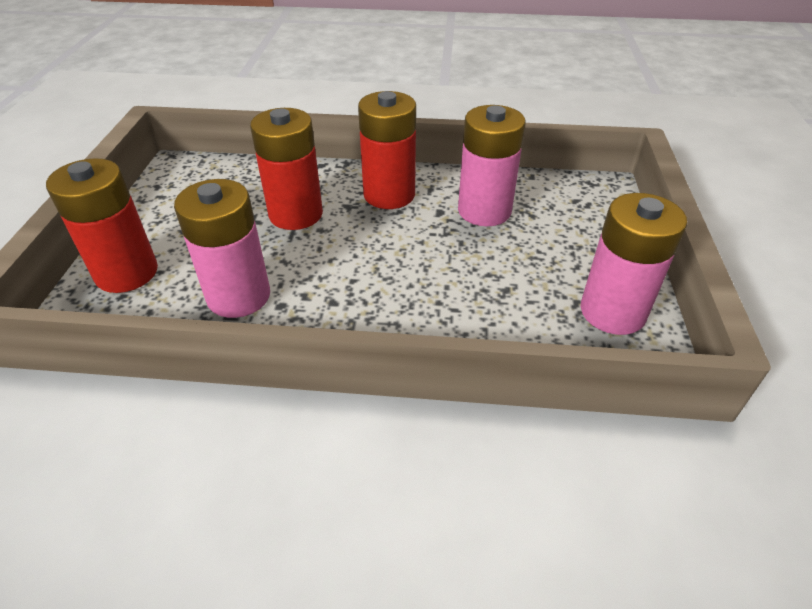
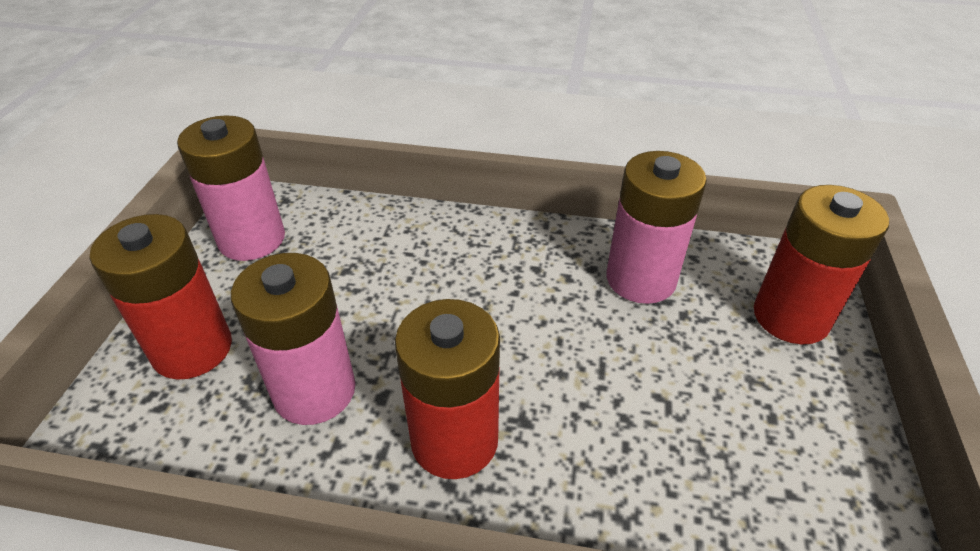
camera: 175 degrees left, 0 degrees up
red battery [250,108,323,230] -> red battery moved to [90,214,232,380]

